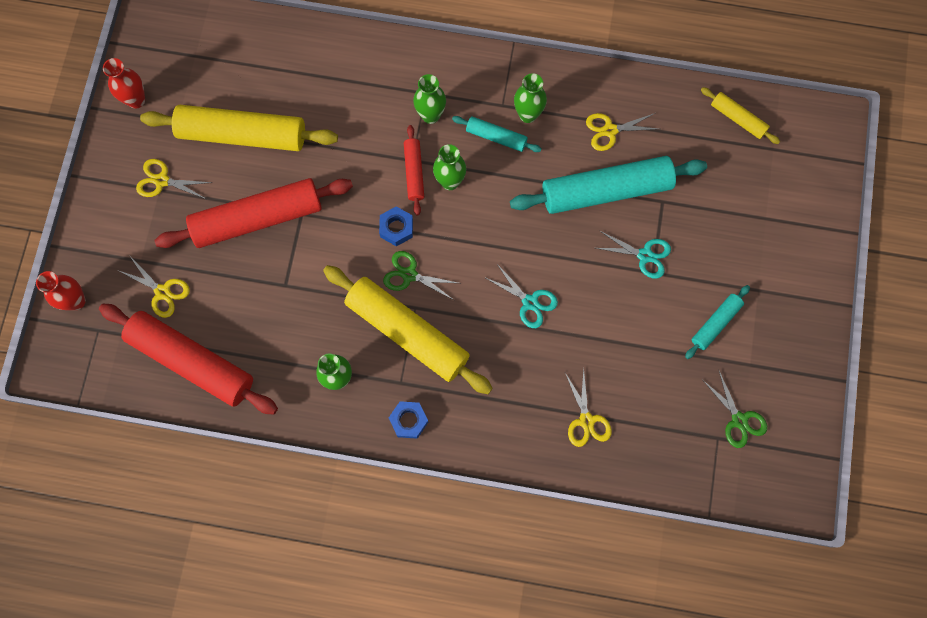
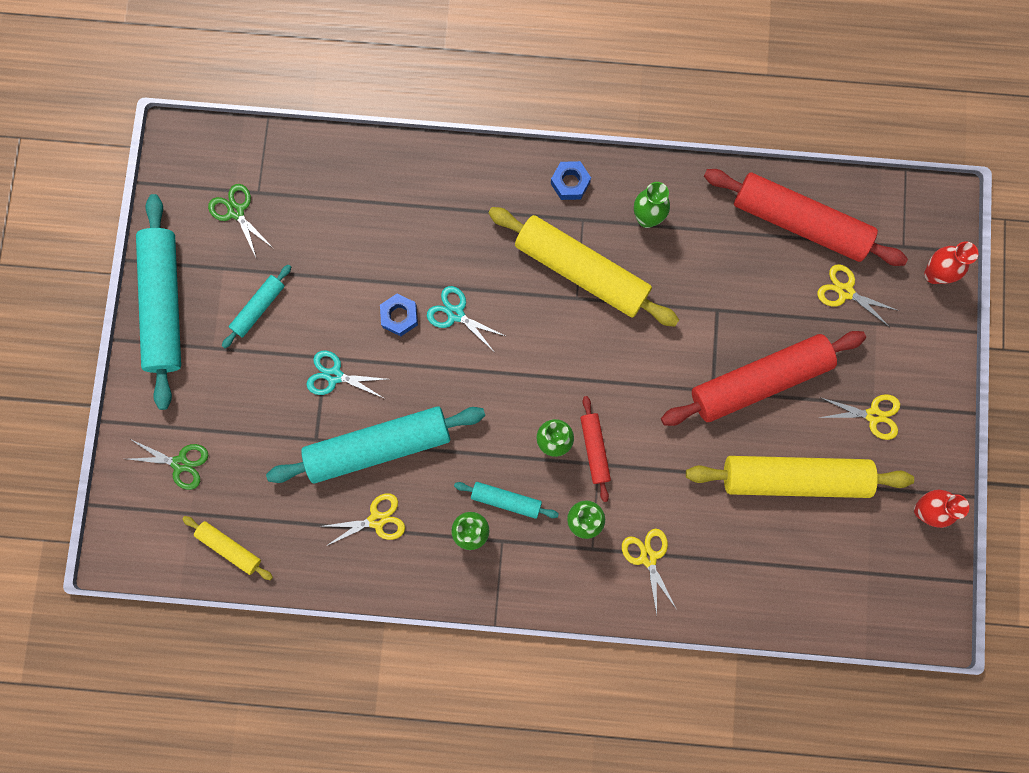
camera: 175 degrees right, 5 degrees up
blue nut [379,206,413,246] -> blue nut moved to [380,294,418,336]
green scissors [383,251,458,300] -> green scissors moved to [128,440,208,490]
yellow scissors [565,368,612,447] -> yellow scissors moved to [622,528,677,614]
none -> turquoise rolling pin [136,194,181,410]

